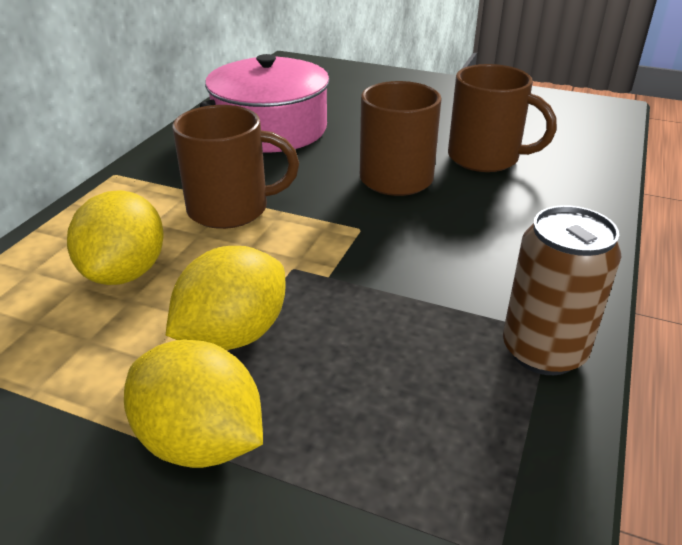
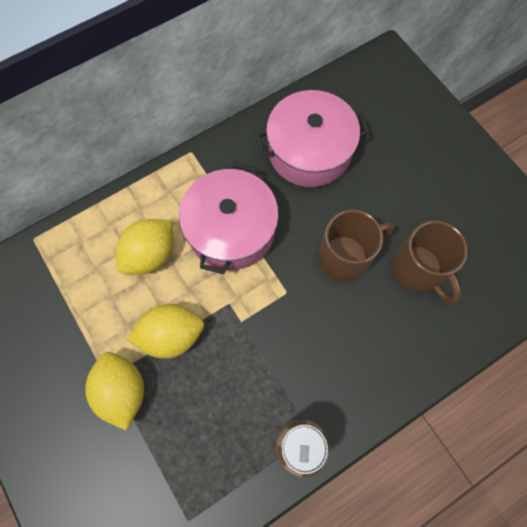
camera: 35 degrees right, 35 degrees up
brown mug [173,105,299,229] -> pink pot [179,162,279,274]

